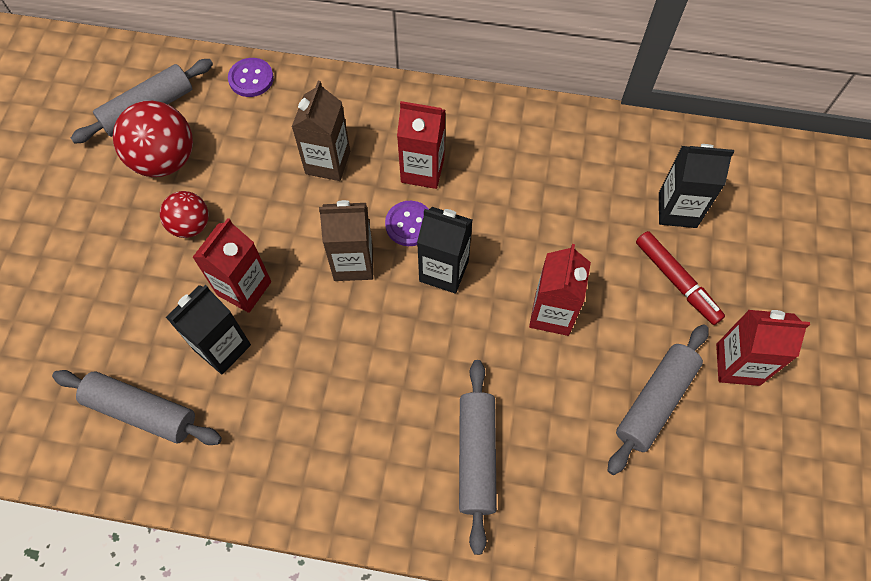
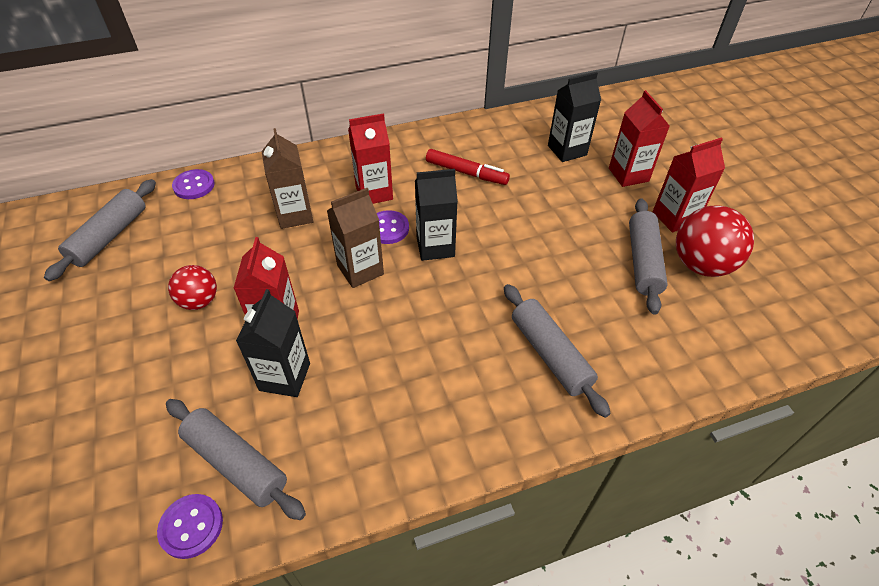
camera: 30 degrees left, 15 degrees down
grey rolling pin [52,370,222,445] -> grey rolling pin turned 45 degrees clockwise [166,399,306,520]
red ball [113,101,193,177] -> red ball moved to [676,205,754,277]
red carton [529,244,591,336] -> red carton moved to [609,90,670,187]
red marker [636,231,725,325] -> red marker moved to [426,149,510,185]
none -> purple button [157,494,223,559]

